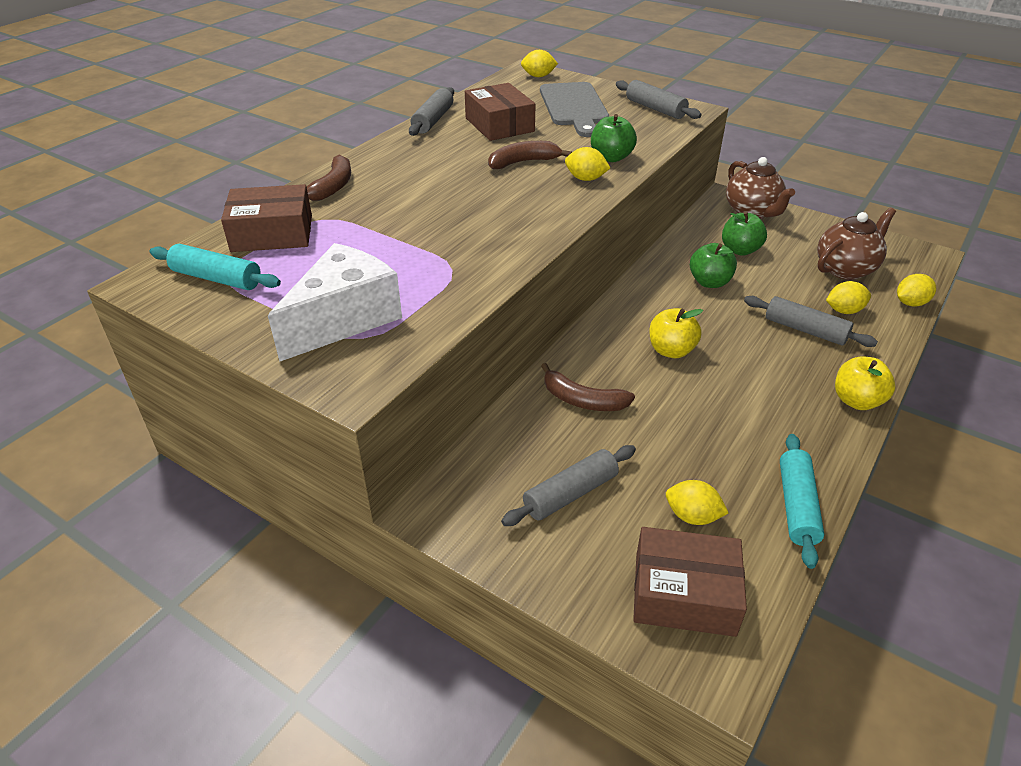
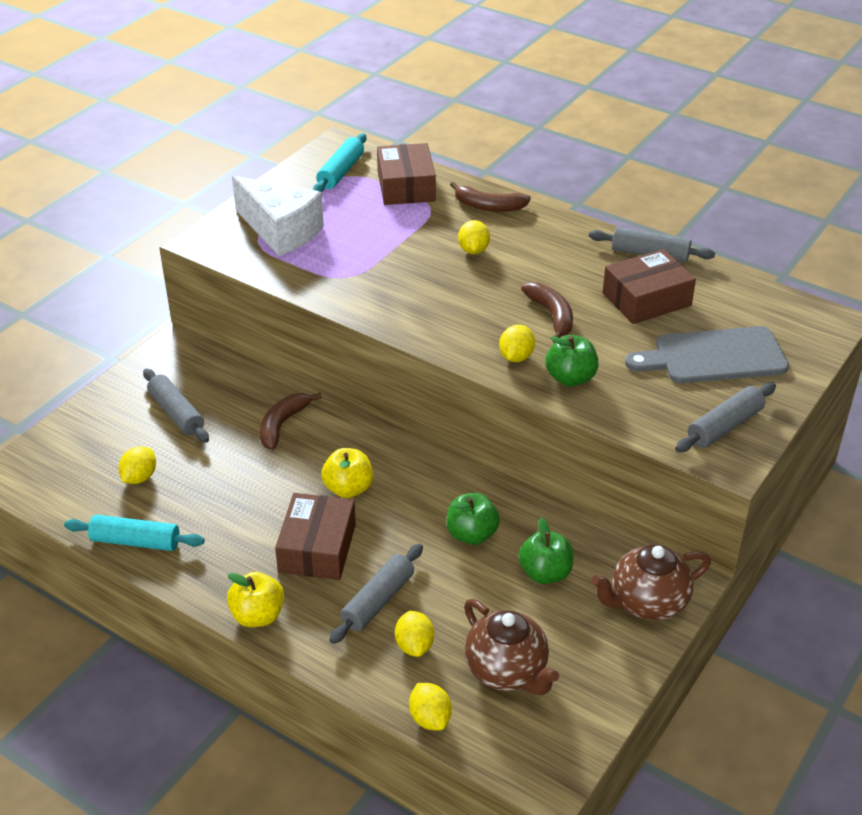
camera: 90 degrees right, 0 degrees up
yellow lemon [521,50,558,77] -> yellow lemon moved to [458,220,490,254]
brown box [633,527,747,637] -> brown box moved to [275,493,356,580]

